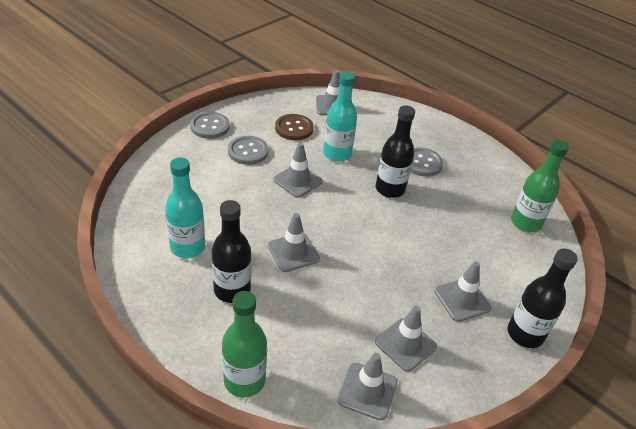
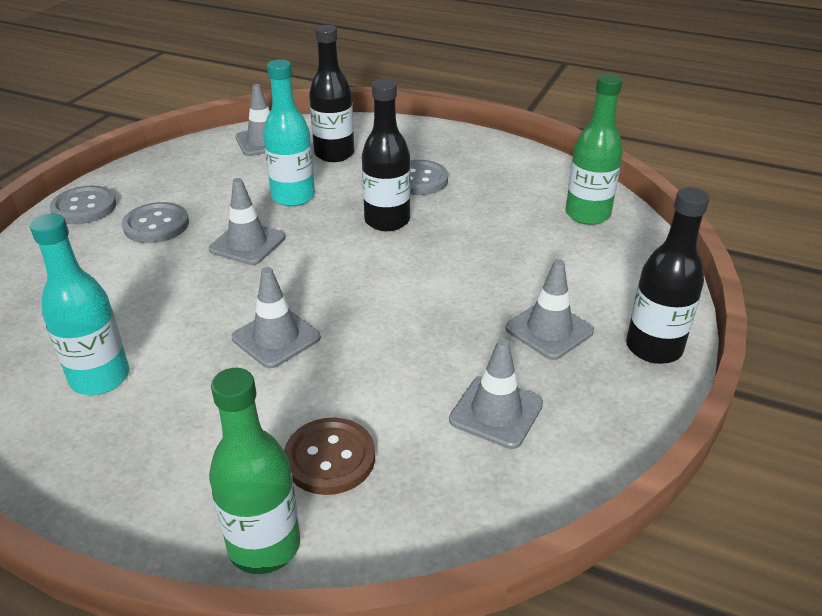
camera: 15 degrees left, 5 degrees down
black bottle [212,200,251,303] -> black bottle moved to [309,25,354,162]
brown button [275,114,314,141] -> brown button moved to [284,418,375,495]
grey traffic cone [337,353,397,420] -> none

